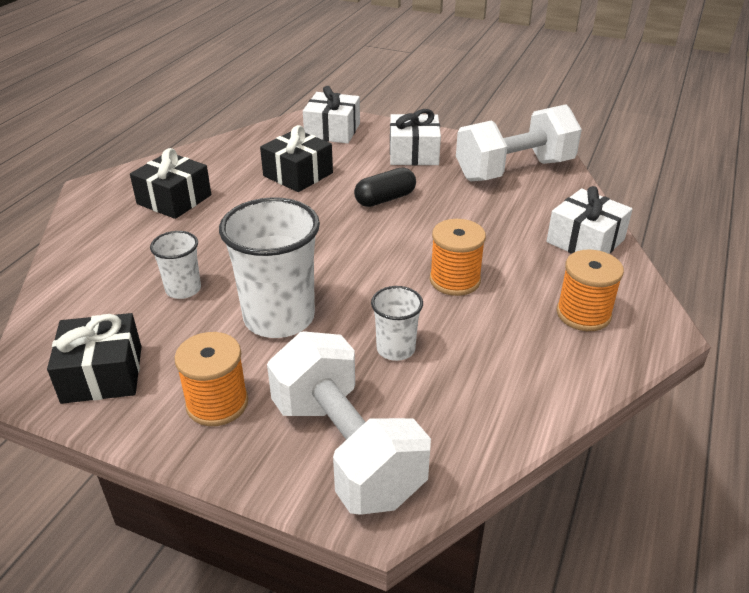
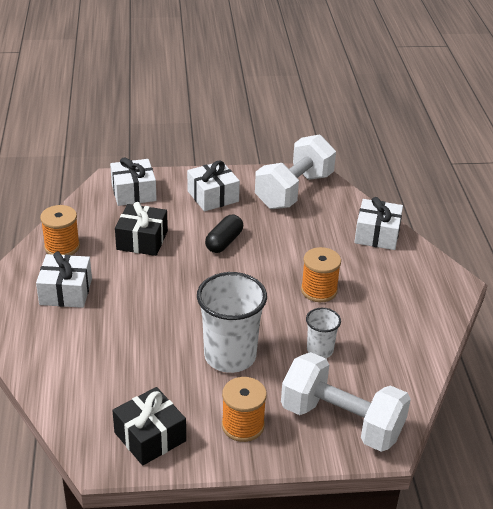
camera: 30 degrees left, 0 degrees up
black gift [130,148,211,219] -> white gift [36,252,92,308]
white cup [150,231,201,299] -> none
orange spool [557,250,624,331] -> orange spool moved to [40,205,80,255]

